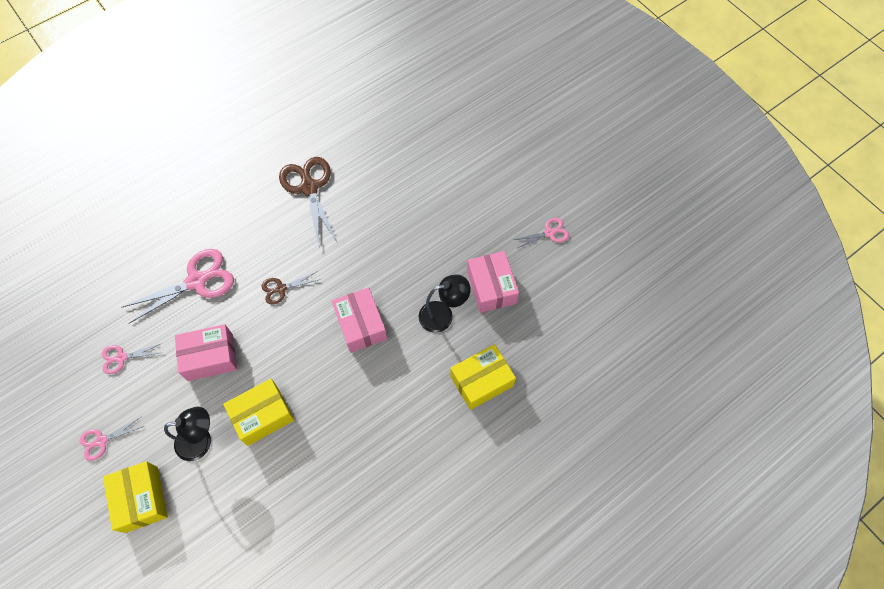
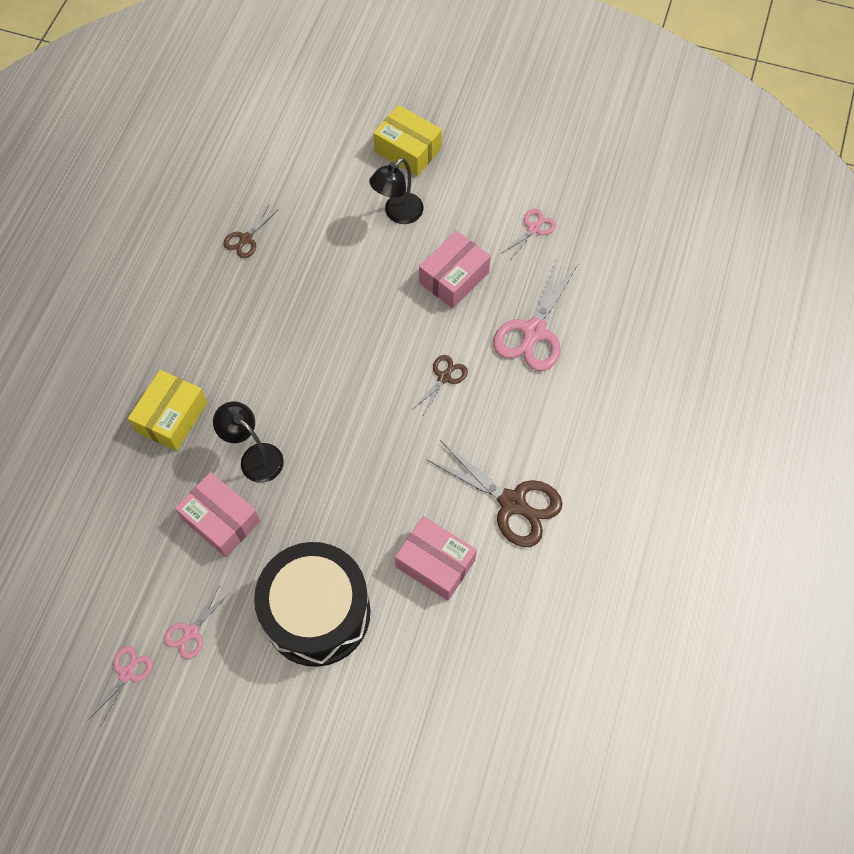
camera: 145 degrees right, 0 degrees up
pink scissors [80,417,144,461] -> pink scissors moved to [89,646,153,726]
yellow box [223,379,294,446] -> none
pink box [332,287,387,353] -> pink box moved to [395,516,477,600]
black lamp [419,274,471,333] -> black lamp turned 90 degrees clockwise [213,401,284,483]
none -> brown scissors [223,205,279,258]
none -> black drum [254,542,371,667]

